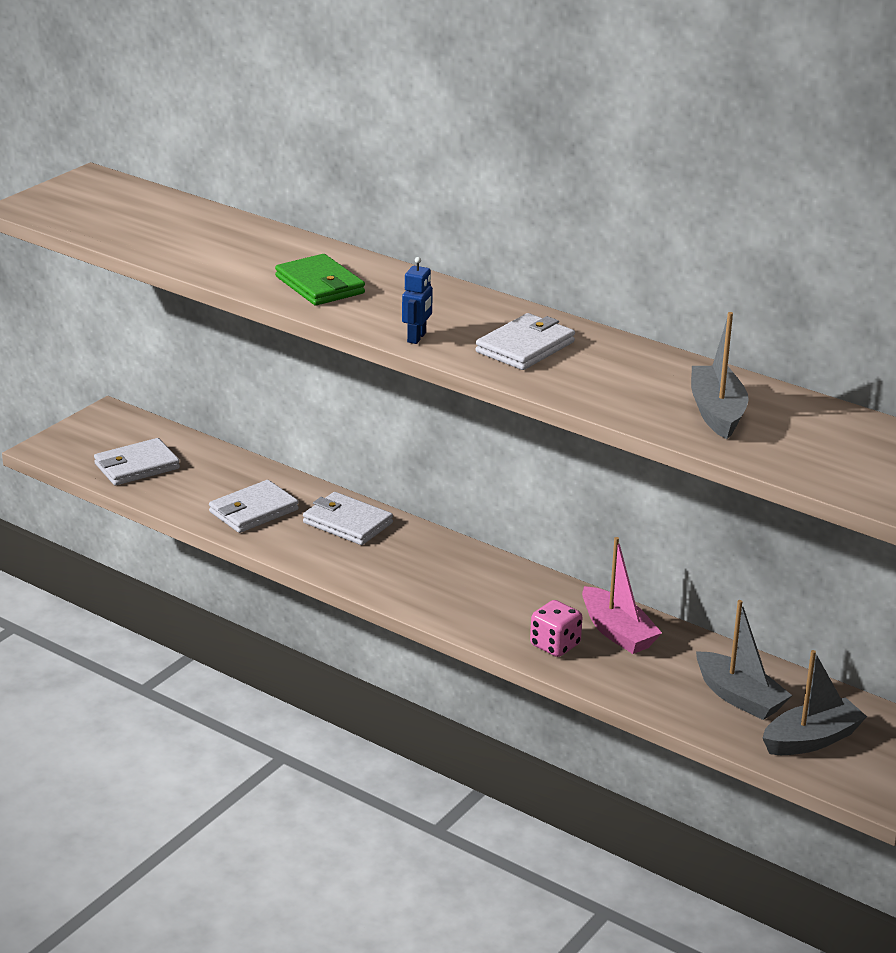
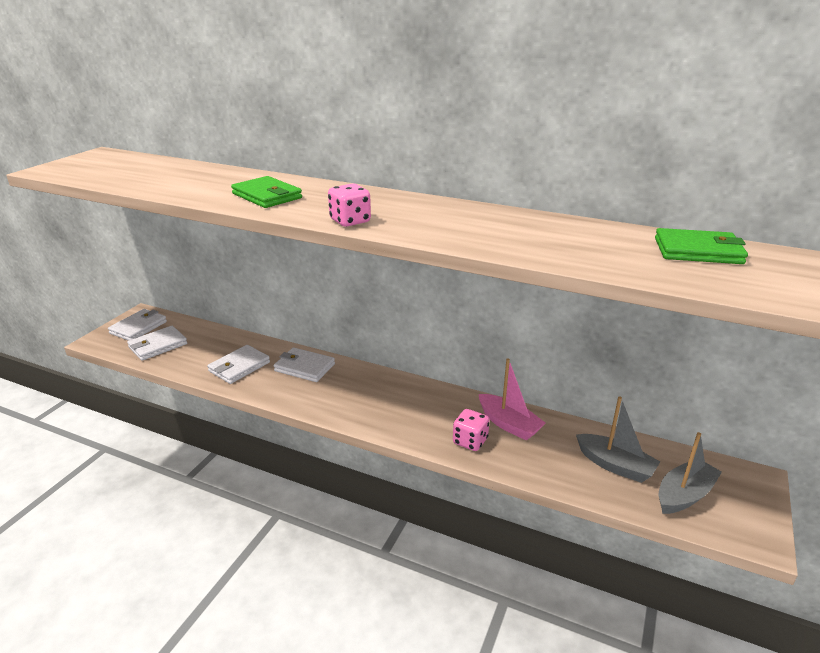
camera: 10 degrees left, 0 degrees up
blue robot [402,257,433,344] -> pink dice [328,183,371,227]
white wallet [475,313,575,370] -> white wallet moved to [108,309,167,341]
grey boat [691,312,749,439] -> none
none -> green wallet [655,228,748,264]

